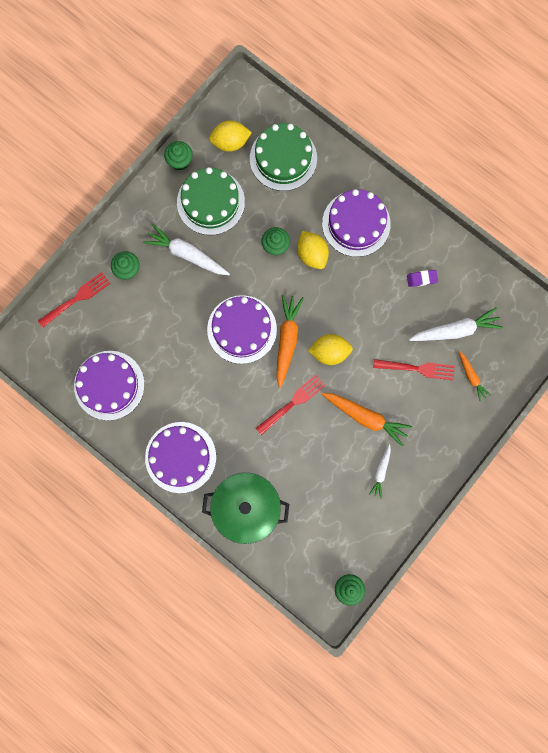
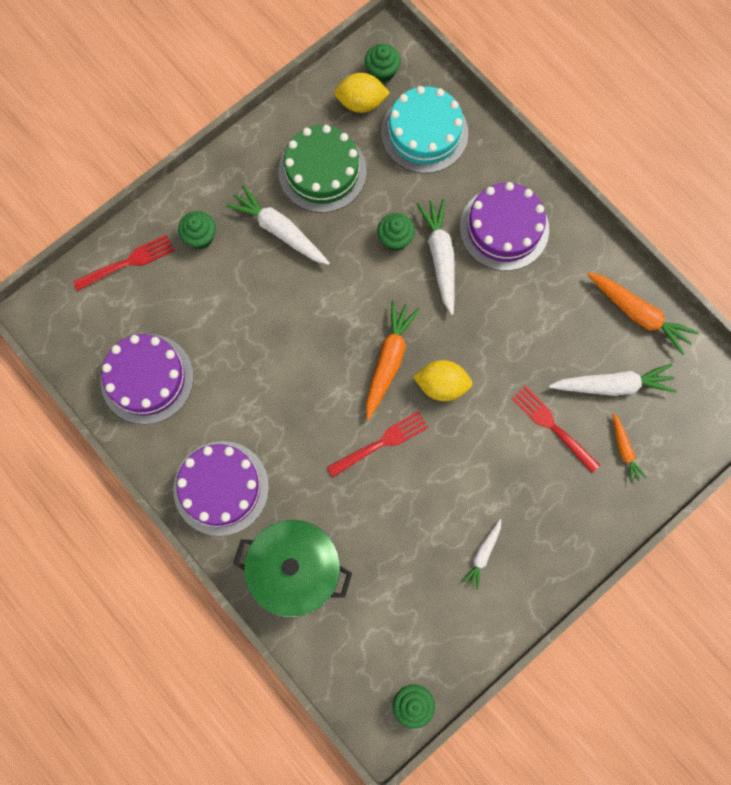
camera: 10 degrees right, 5 degrees down
green cupcake [164,141,193,170] -> green cupcake moved to [365,44,401,83]
purple cake [207,295,277,364] -> none
green cake [250,123,317,191] -> turquoise cake [381,86,468,173]
yellow lemon [297,231,329,269] -> white carrot [417,199,455,315]
orange carrot [322,393,412,447] -> orange carrot moved to [587,272,699,355]
red fork [373,359,455,380] -> red fork turned 150 degrees counterclockwise [511,386,600,473]
purple eraser [407,270,438,287] -> none

